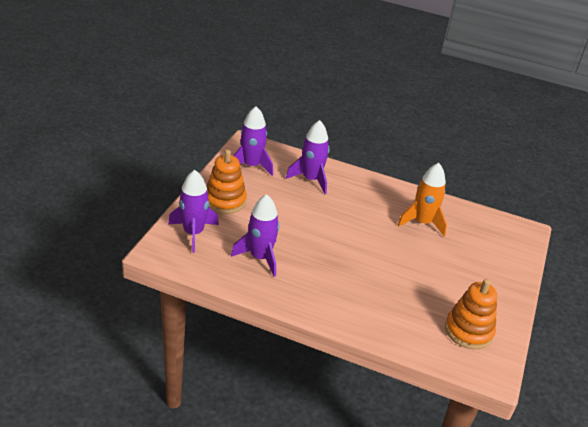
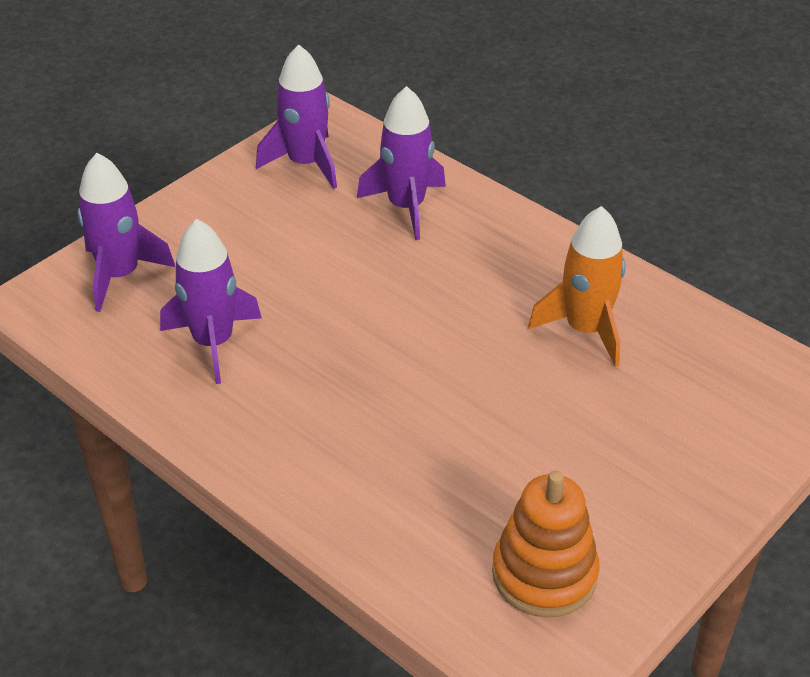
camera: 25 degrees right, 5 degrees up
orange stacking toy [207,150,247,214] -> none

